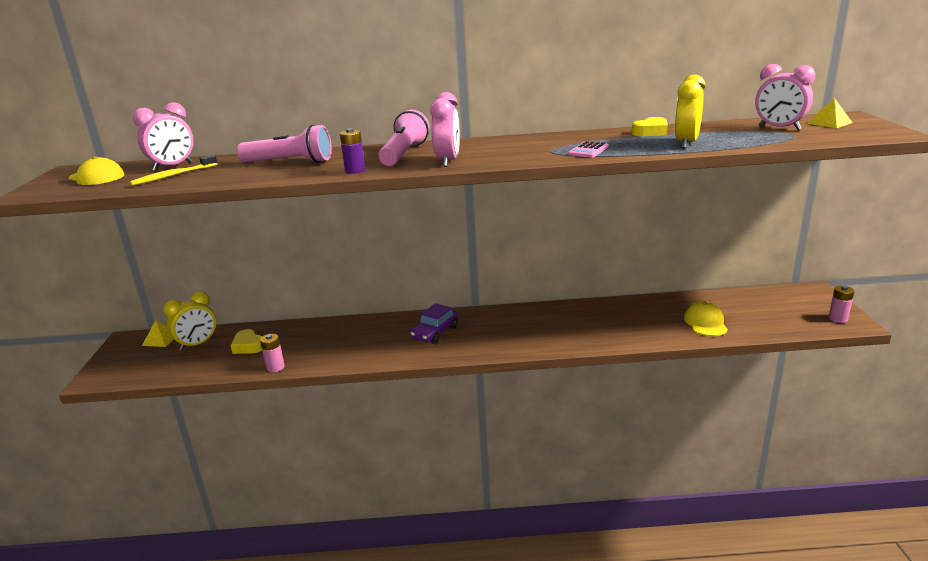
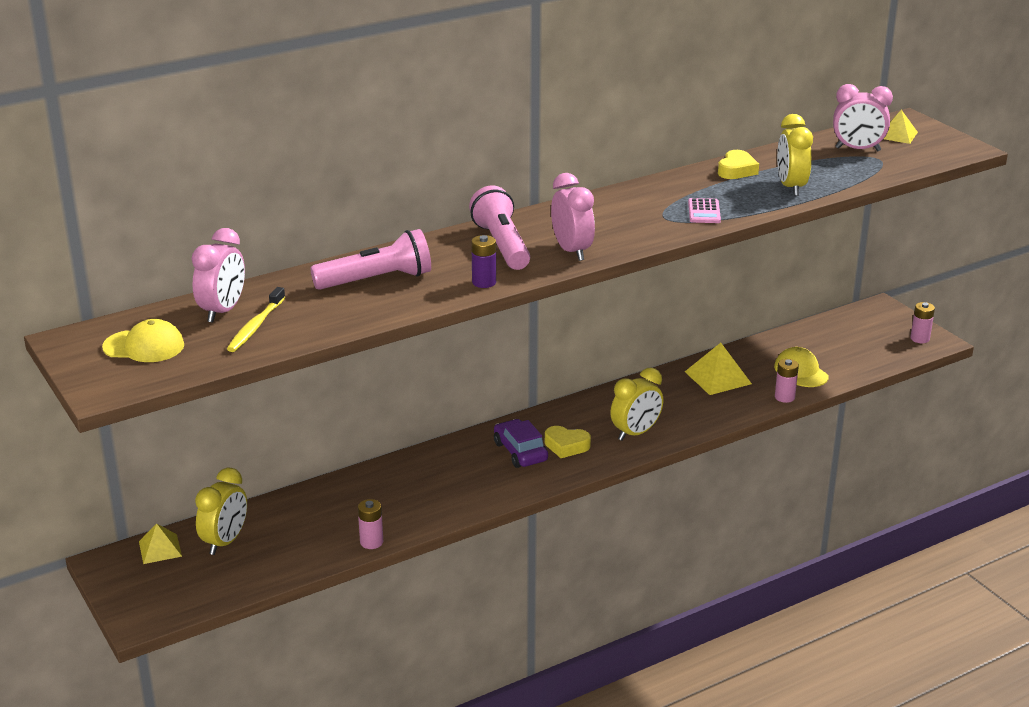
camera: 30 degrees left, 5 degrees up
yellow heart [231,329,262,354] -> yellow heart moved to [545,426,591,458]
purple car [410,303,458,344] -> purple car turned 150 degrees clockwise [494,419,548,468]
none -> yellow clock [610,367,663,441]
none -> yellow pyramid [685,343,752,395]
none -> pink battery [775,359,799,403]

